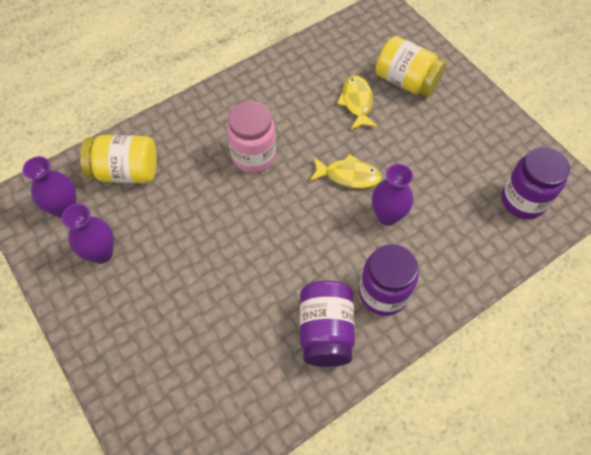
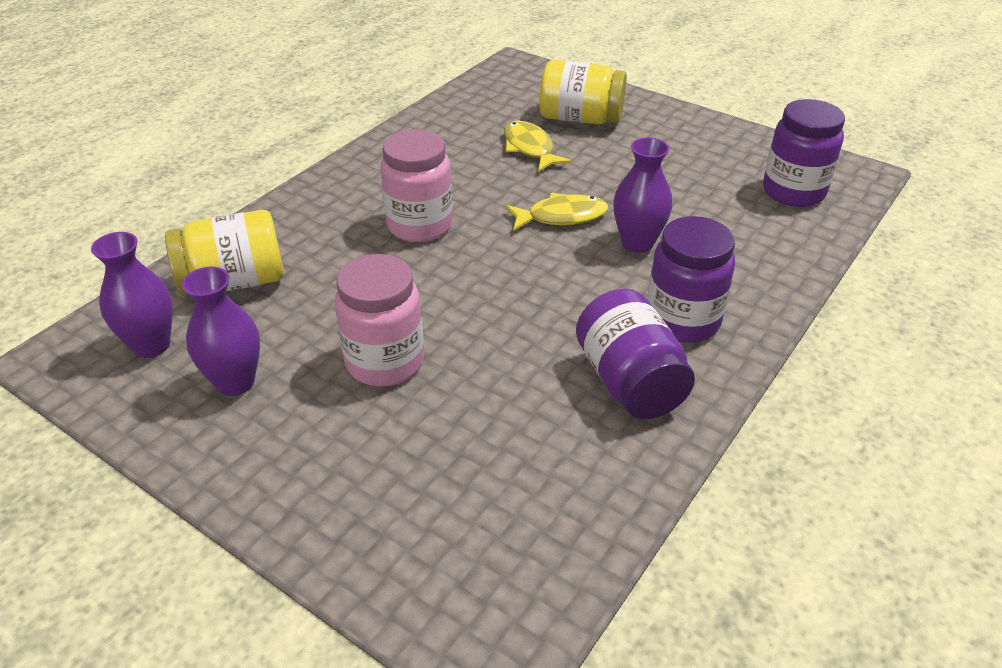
camera: 20 degrees left, 20 degrees down
none -> pink jar [335,254,424,386]

